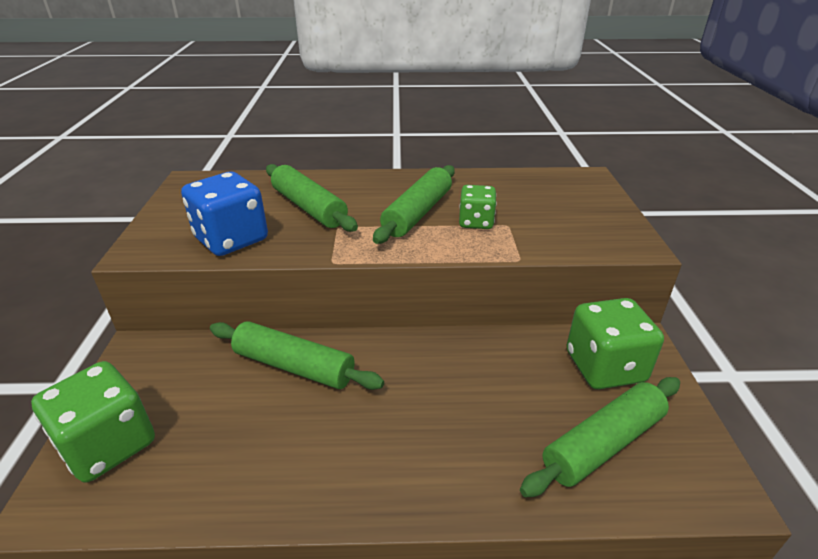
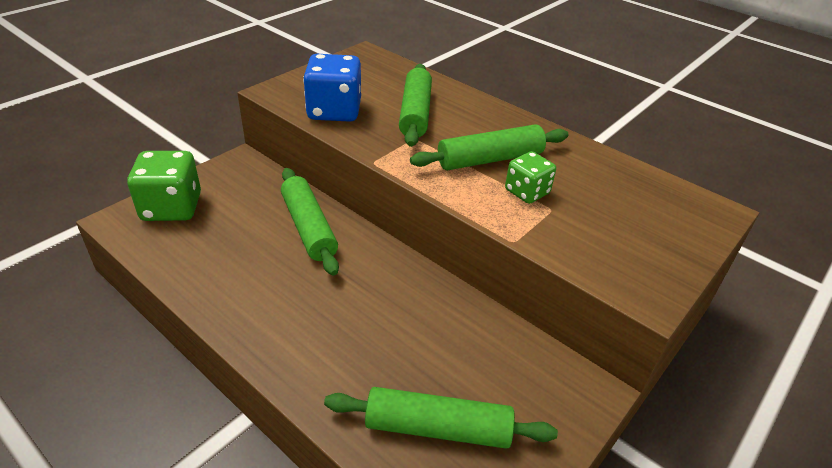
camera: 40 degrees right, 5 degrees up
green dice [567,298,664,389] -> none

